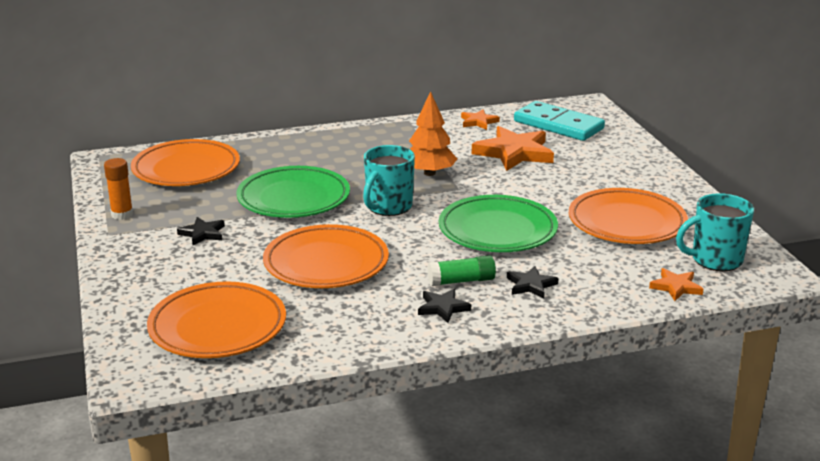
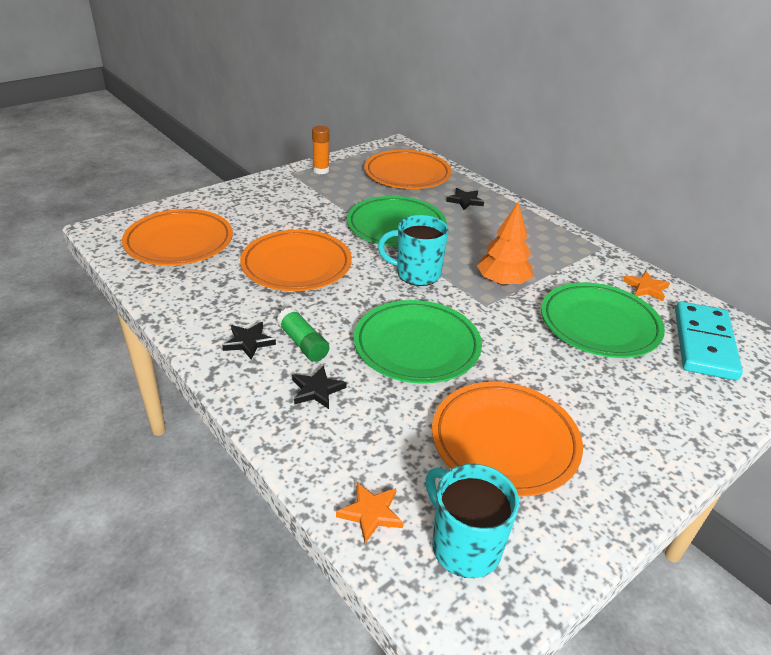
camera: 65 degrees right, 10 degrees up
black star [177,217,225,245] -> black star moved to [446,188,484,210]
orange star [472,126,554,171] -> green plate [541,283,665,358]

